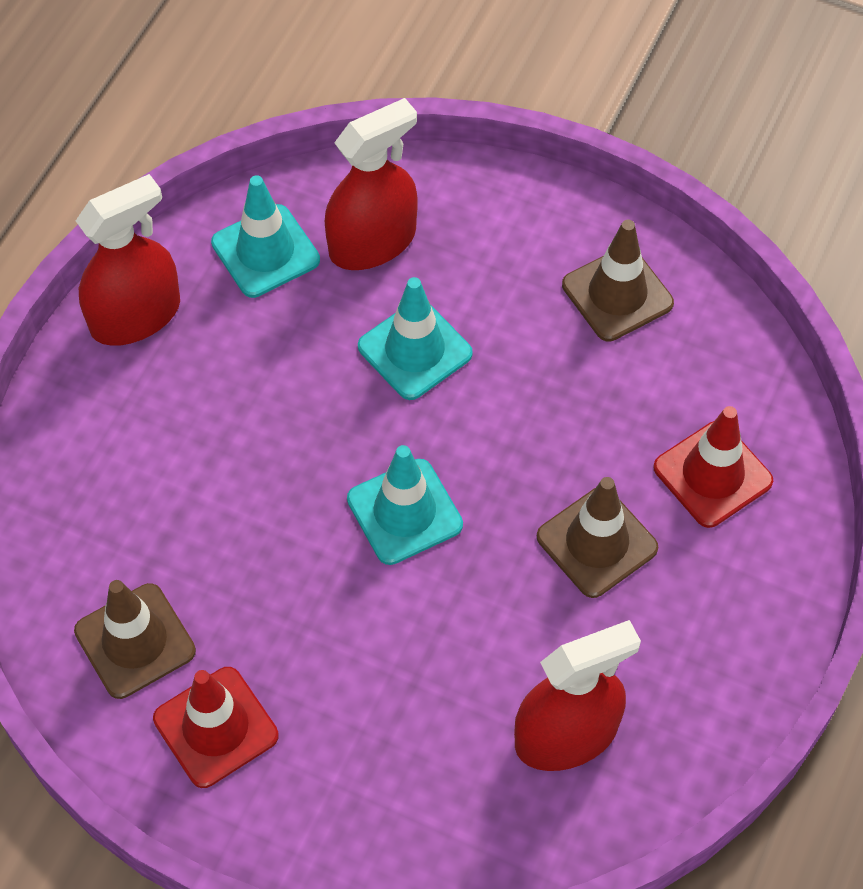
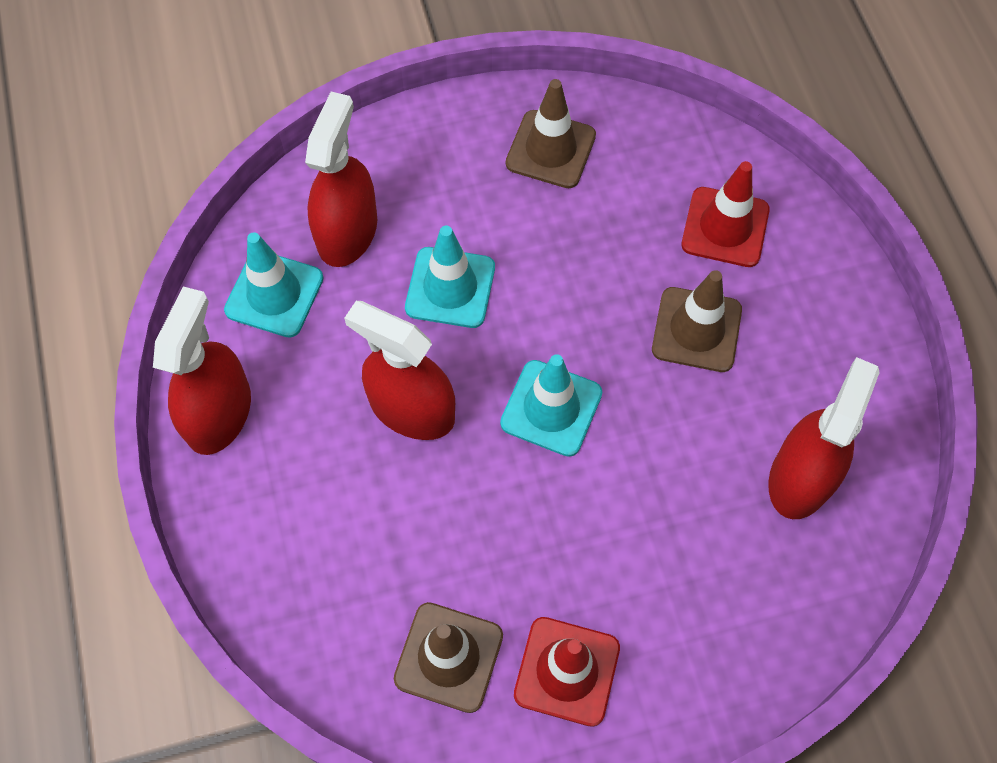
camera: 40 degrees left, 5 degrees up
none -> red spray bottle [344,301,455,440]

